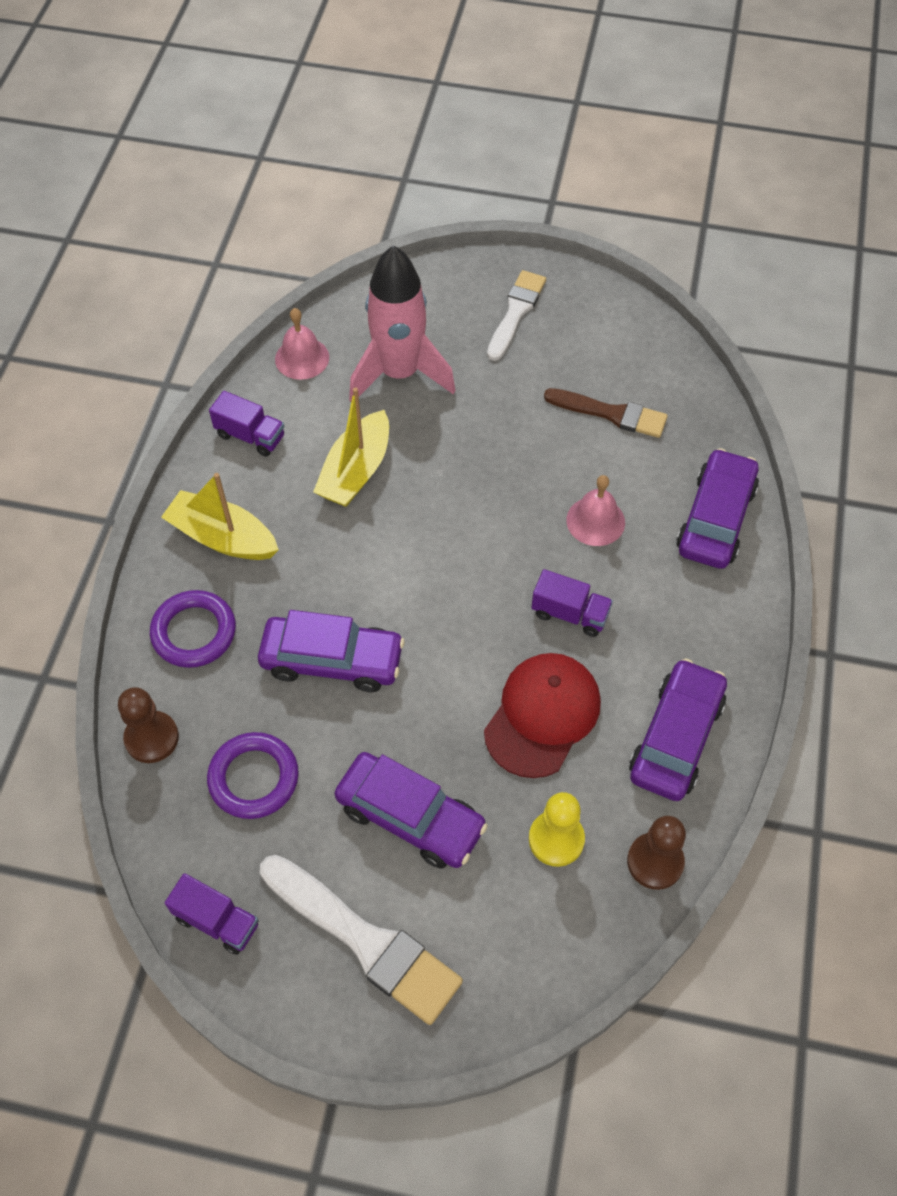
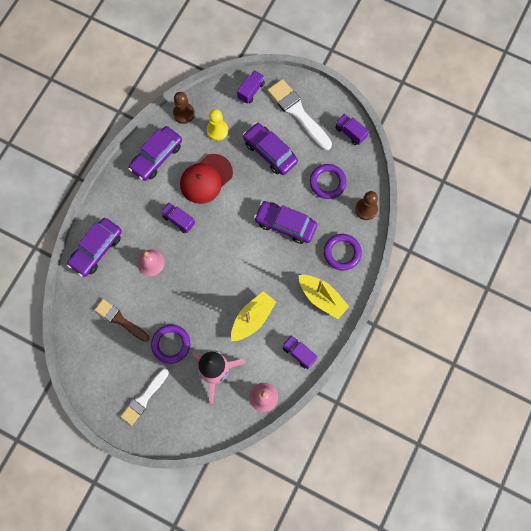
camera: 165 degrees left, 15 degrees up
none -> purple ring [151,325,190,364]
none -> purple truck [237,70,265,104]

